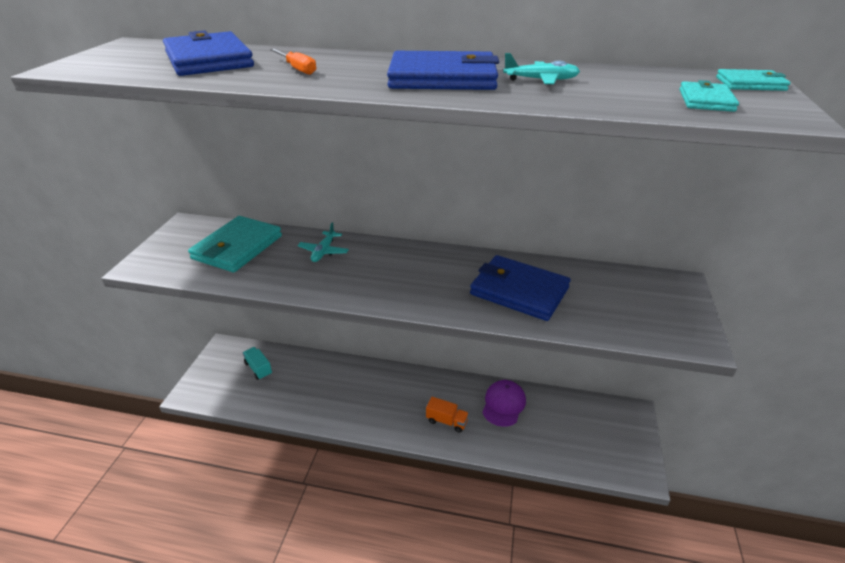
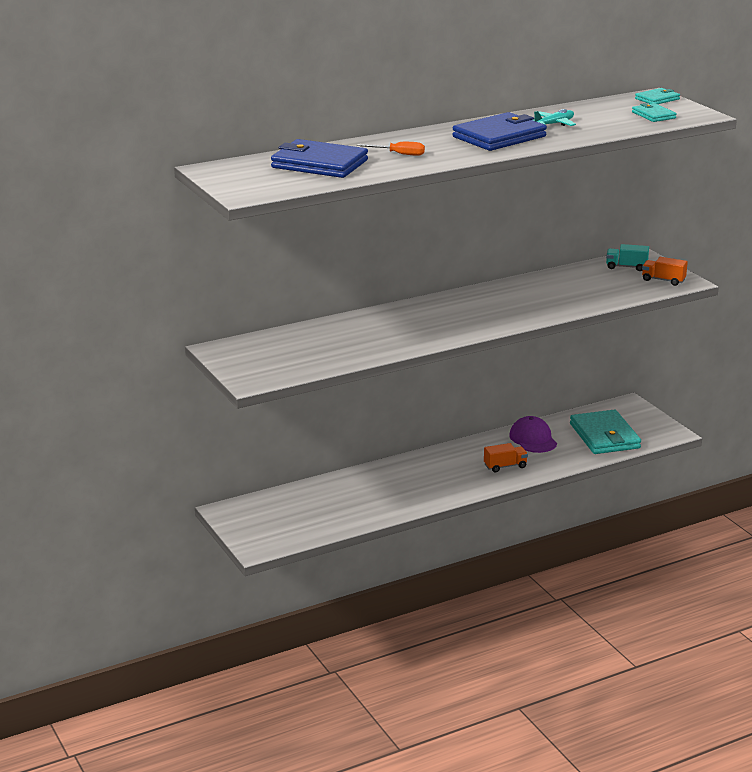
camera: 40 degrees left, 10 degrees down
turquoise wallet [188,216,282,272] -> turquoise wallet moved to [570,410,641,454]
turquoise truck [243,347,272,380] -> turquoise truck moved to [606,244,649,271]
turquoise plane [297,222,349,262] -> none
blue wallet [470,255,571,321] -> none
none -> orange truck [642,257,688,286]

